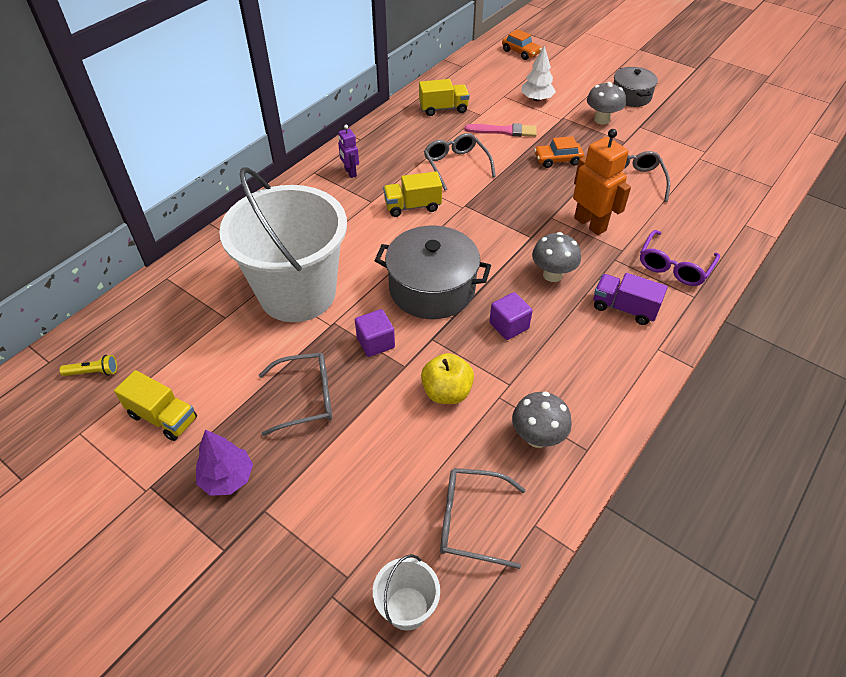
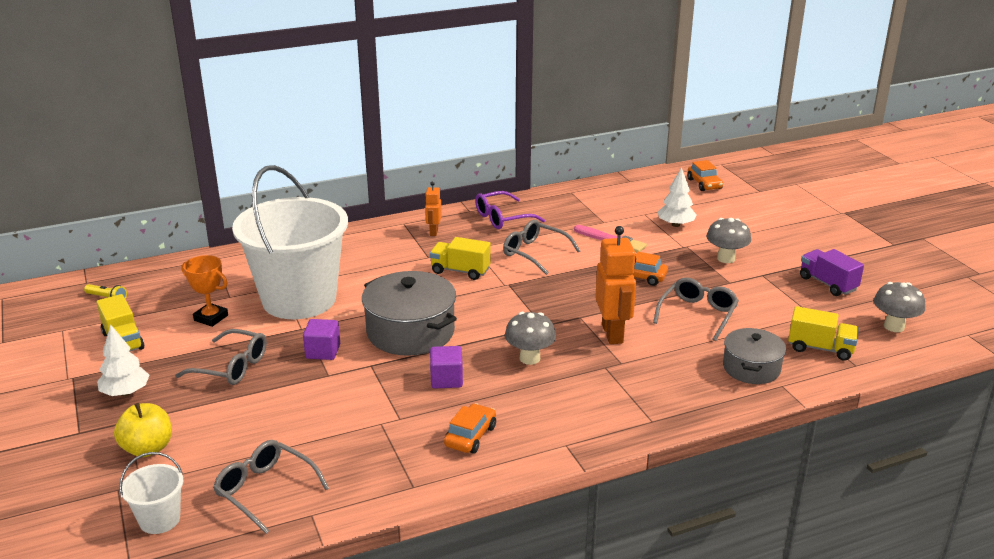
camera: 30 degrees right, 20 degrees down
purple tree [196,430,253,496] -> white tree [97,324,150,396]
purple robot [338,125,359,178] -> orange robot [425,182,442,236]
yellow truck [419,79,470,116] -> yellow truck moved to [788,306,859,361]
yellow apple [421,353,474,404] -> yellow apple moved to [114,403,172,457]
grey glasses [424,133,496,190] -> grey glasses turned 60 degrees counterclockwise [503,220,581,275]
grey mushroom [512,392,572,448] -> grey mushroom moved to [874,282,925,332]
purple truck [594,273,668,325] -> purple truck moved to [800,249,864,296]
grey pot [613,67,658,107] -> grey pot moved to [723,328,786,384]
purple glasses [640,230,720,286] -> purple glasses moved to [475,191,545,229]
none -> orange trophy [181,255,228,327]
none -> orange car [444,403,496,454]

